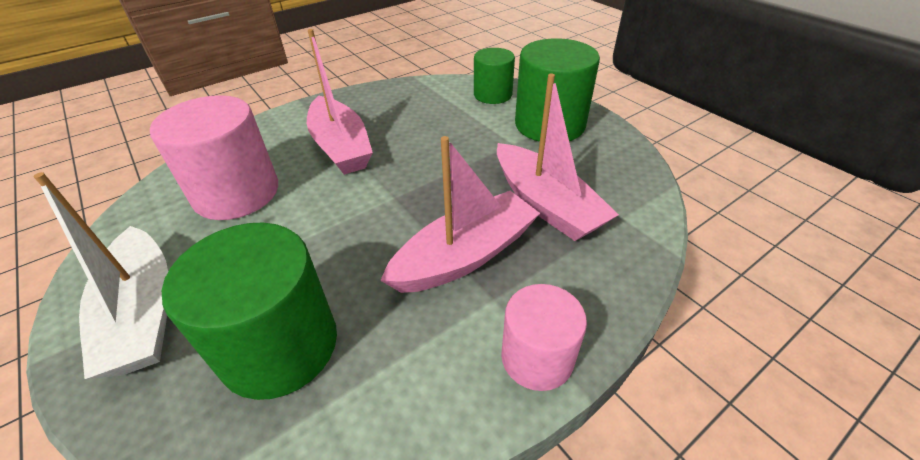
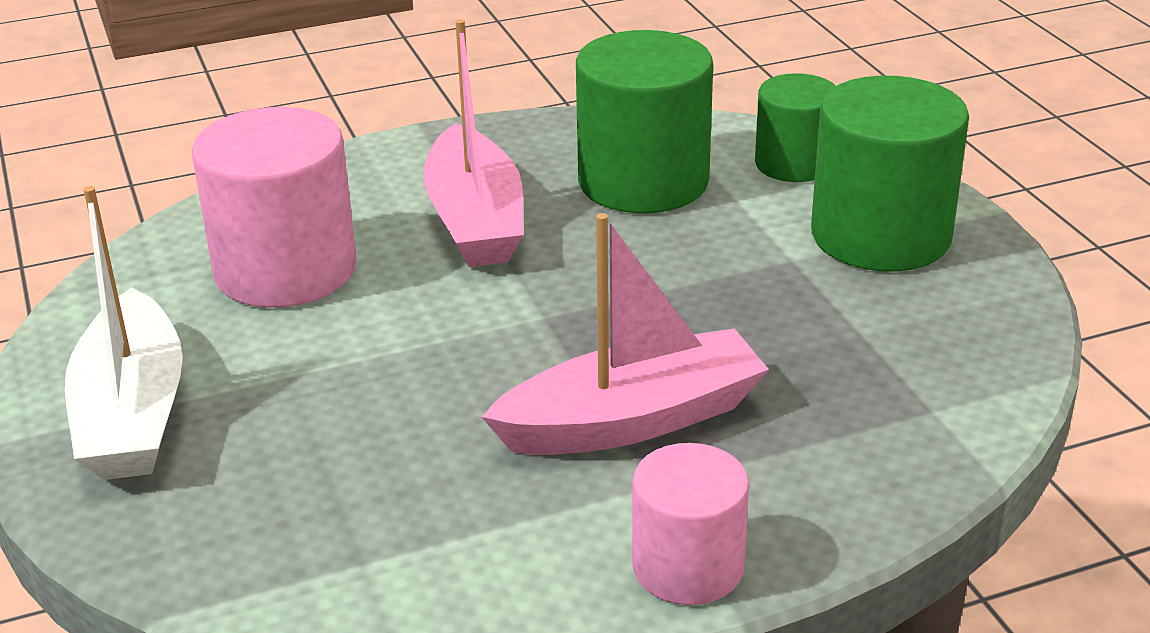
camera: 15 degrees right, 10 degrees down
green cylinder [162,222,337,400] -> green cylinder moved to [576,30,713,213]
pink boat [497,73,619,241] -> none

